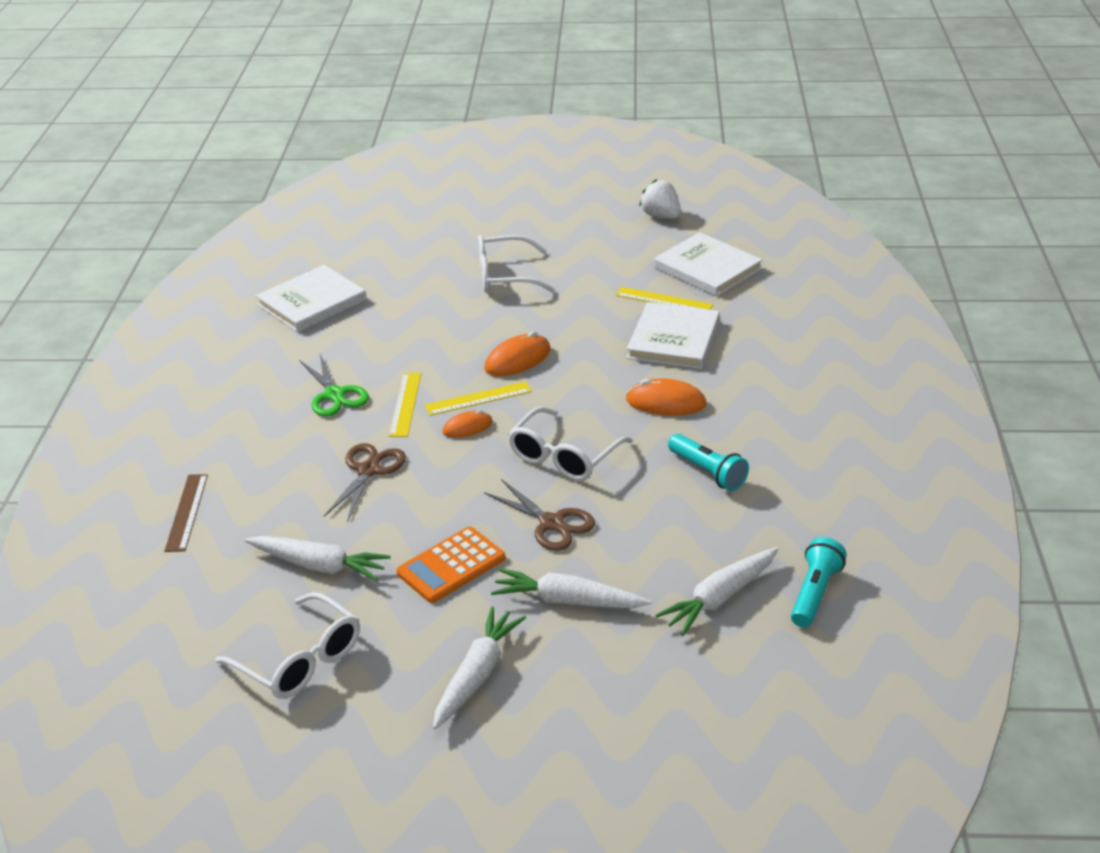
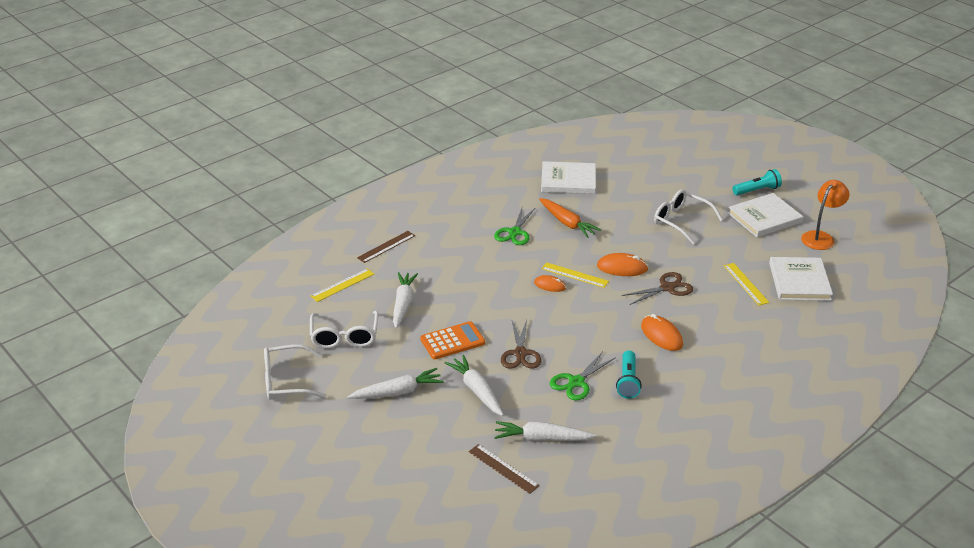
camera: 45 degrees right, 0 degrees up
white carrot [245,536,391,581] -> white carrot turned 150 degrees counterclockwise [393,272,418,329]
brown scissors [324,443,406,522] -> brown scissors moved to [622,272,693,305]
yellow ruler [389,373,421,437] -> yellow ruler moved to [311,268,374,302]
orange calculator [397,527,505,603] -> orange calculator turned 150 degrees clockwise [420,321,485,359]
white glasses [508,407,633,481] -> white glasses moved to [264,344,326,400]
white book [627,302,720,369] -> white book moved to [728,193,803,237]
white strawberry [639,179,681,219] -> orange lamp [801,180,850,250]
turquoise flashlight [791,537,847,627] -> turquoise flashlight moved to [732,169,782,195]
none -> brown ruler [469,444,539,494]
none -> orange carrot [539,198,601,238]
none -> green scissors [550,351,616,401]

